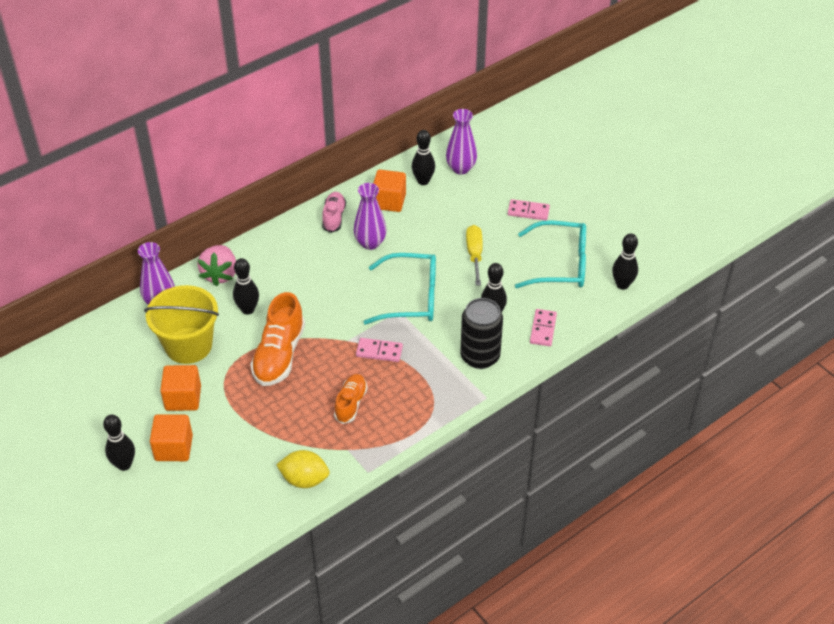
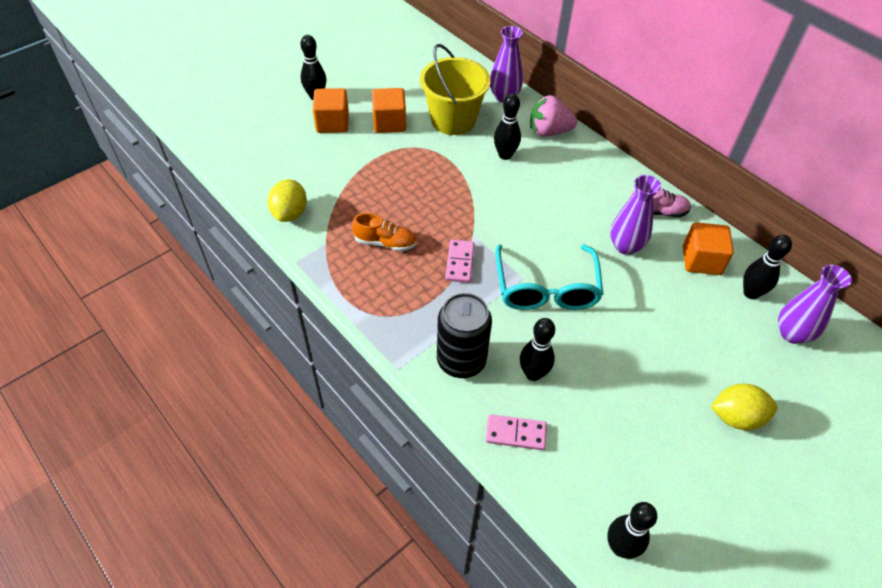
camera: 85 degrees right, 5 degrees up
orange shoe [250,292,305,386] -> none
yellow screwdriver [466,225,483,286] -> none
pink domino [508,199,550,220] -> yellow lemon [710,383,778,430]
turquoise glasses [515,220,586,288] -> none

